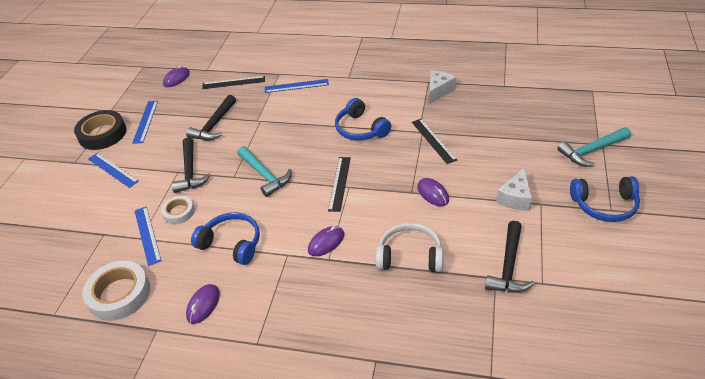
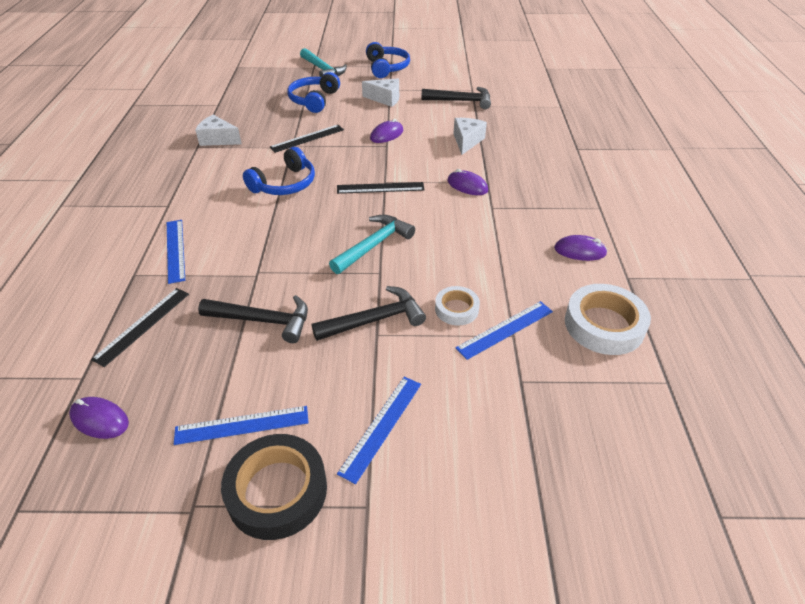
camera: 105 degrees left, 0 degrees up
blue headphones [191,212,260,265] -> blue headphones moved to [288,72,340,113]
black ruler [202,76,265,89] -> black ruler turned 45 degrees clockwise [91,288,189,367]
white headphones [376,223,443,272] -> white cheese [453,118,487,155]

